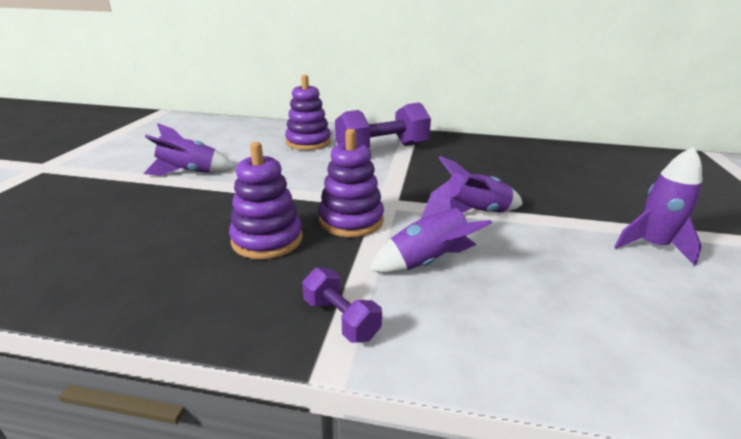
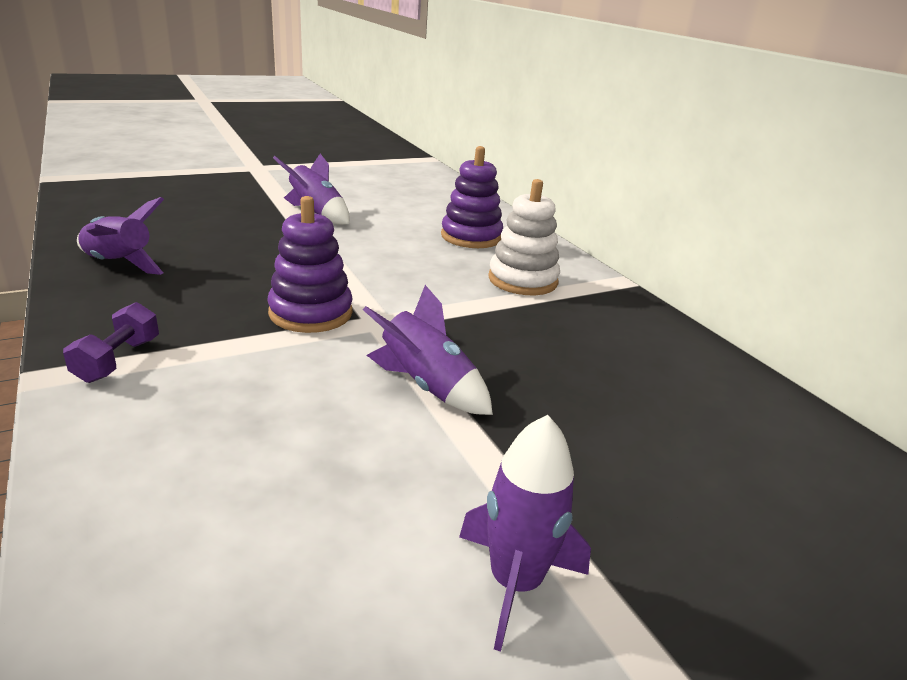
camera: 50 degrees right, 0 degrees up
purple stacking toy [229,142,303,260] -> none
purple dumbbell [335,102,431,148] -> white stacking toy [488,179,560,295]
purple rocket [370,181,492,273] -> purple rocket moved to [77,197,164,275]

